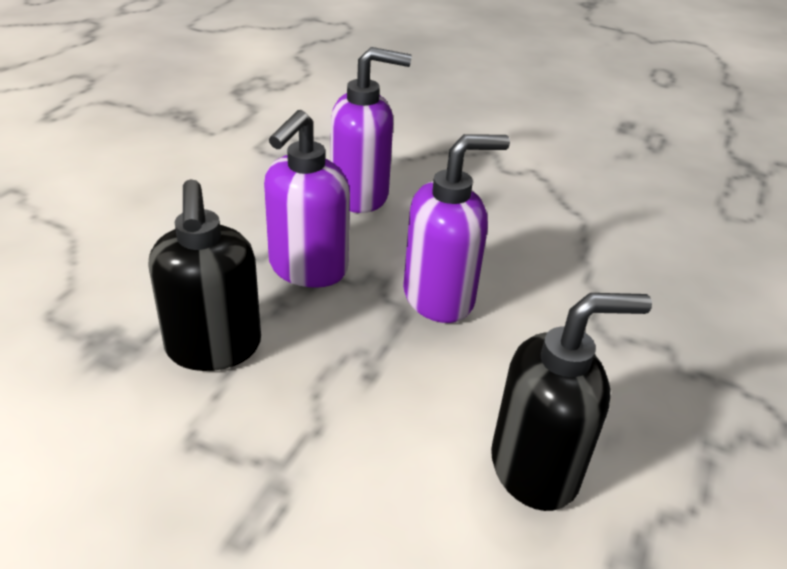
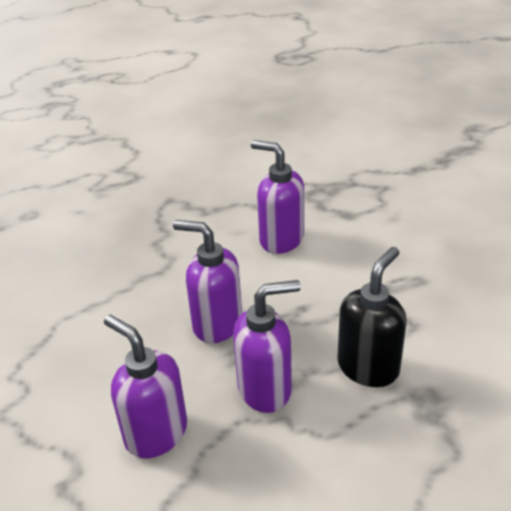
camera: 130 degrees left, 0 degrees up
black soap dispenser [491,293,652,511] -> purple soap dispenser [251,140,304,254]

